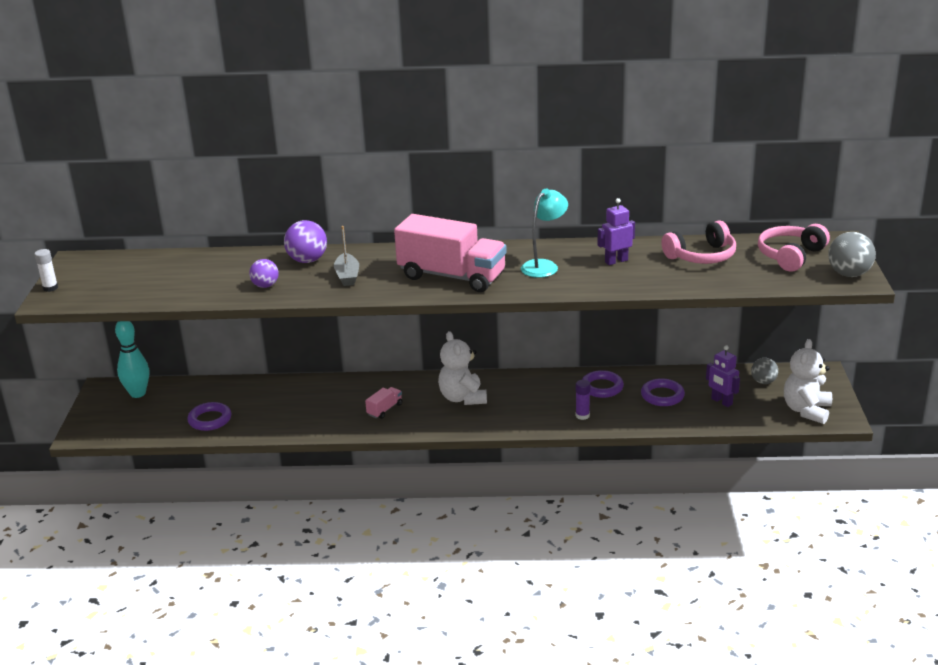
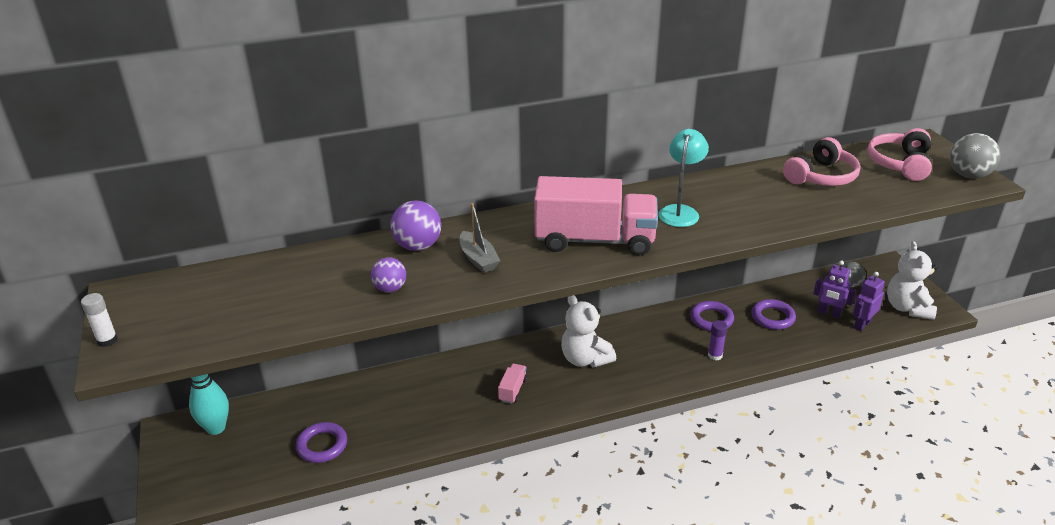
camera: 20 degrees left, 5 degrees up
purple robot [597,198,635,265] -> purple robot moved to [853,272,885,331]

